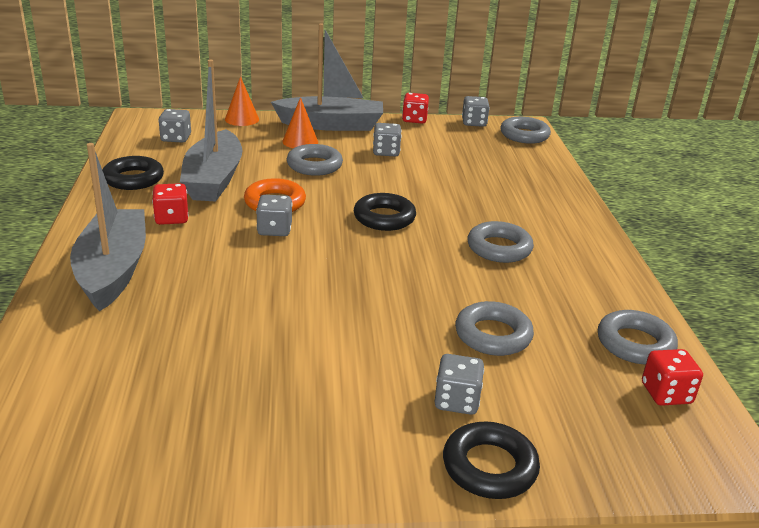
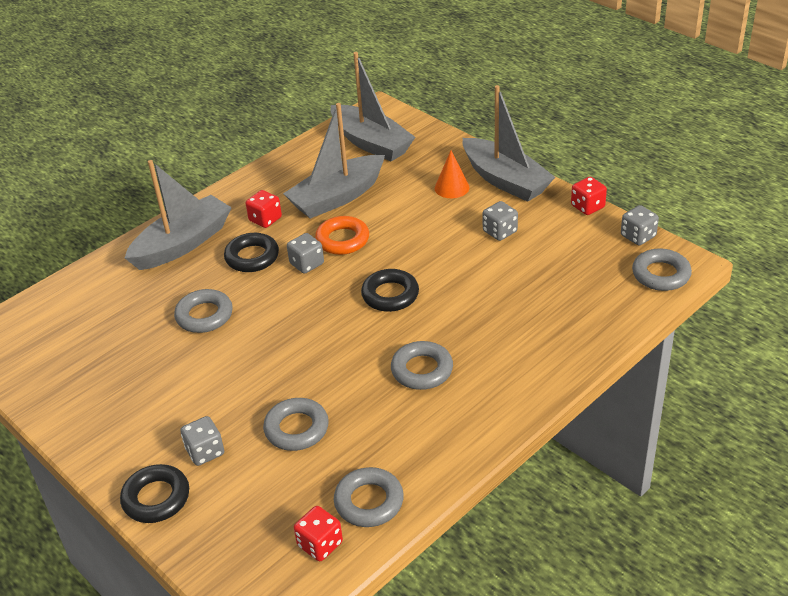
camera: 55 degrees right, 10 degrees up
black ring [102,156,164,190] -> black ring moved to [224,233,279,272]
grey dice [159,109,191,143] -> grey boat [331,52,416,161]
orange cone [225,76,259,126] -> none
grey ring [287,144,343,176] -> grey ring moved to [174,289,233,333]

